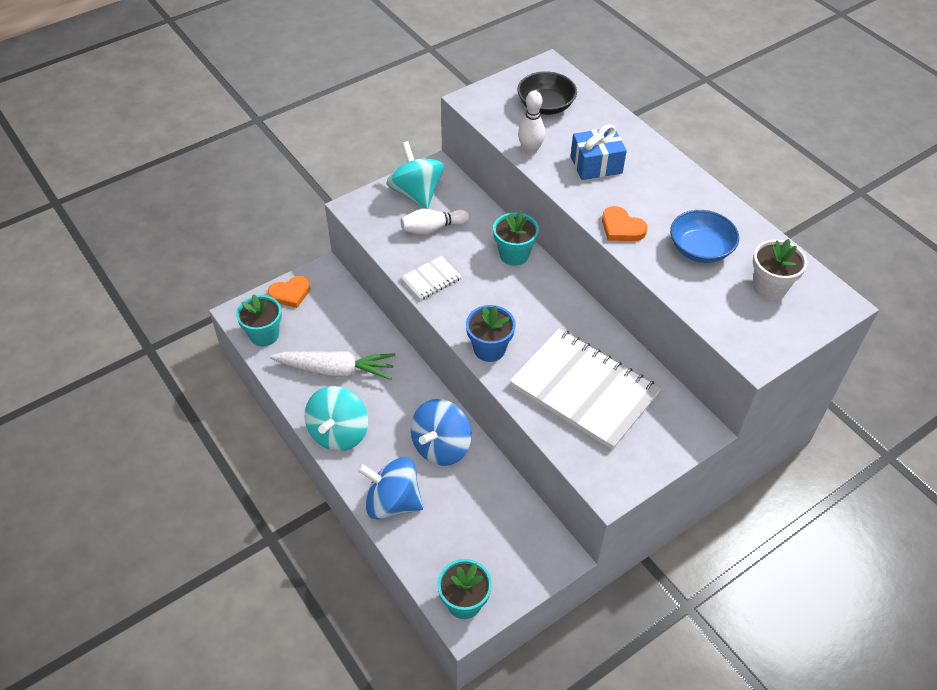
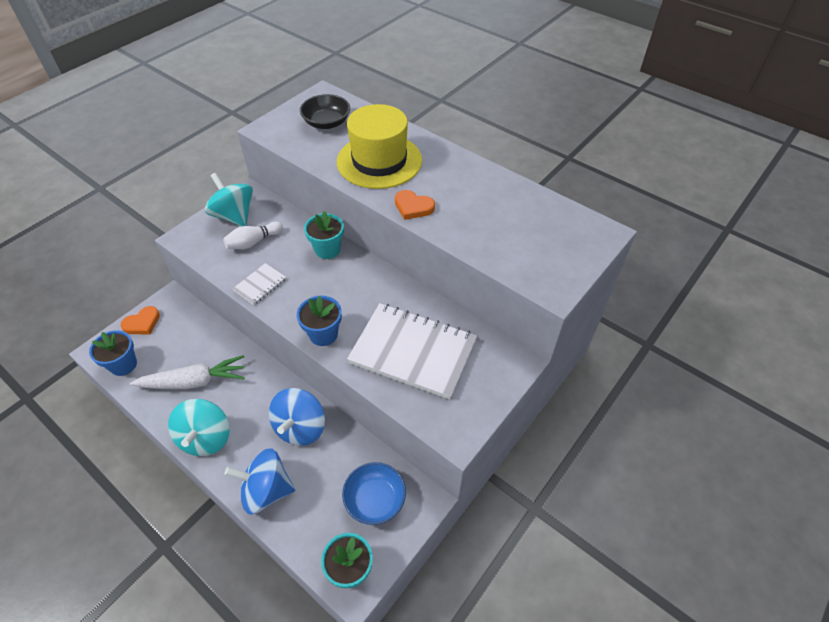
camera: 15 degrees left, 0 degrees up
turquoise flower pot [236,294,282,346] -> blue flower pot [89,330,137,376]
white bowling pin [518,91,545,155] -> none
blue gift [570,124,627,180] -> yellow hat [337,104,422,189]
blue bowl [670,210,739,263] -> blue bowl moved to [342,462,406,525]
white flower pot [753,239,807,300] -> none

